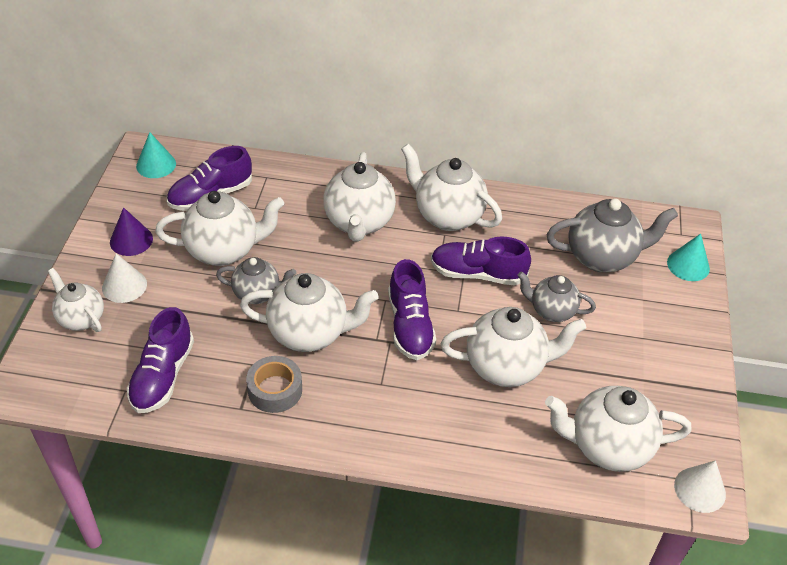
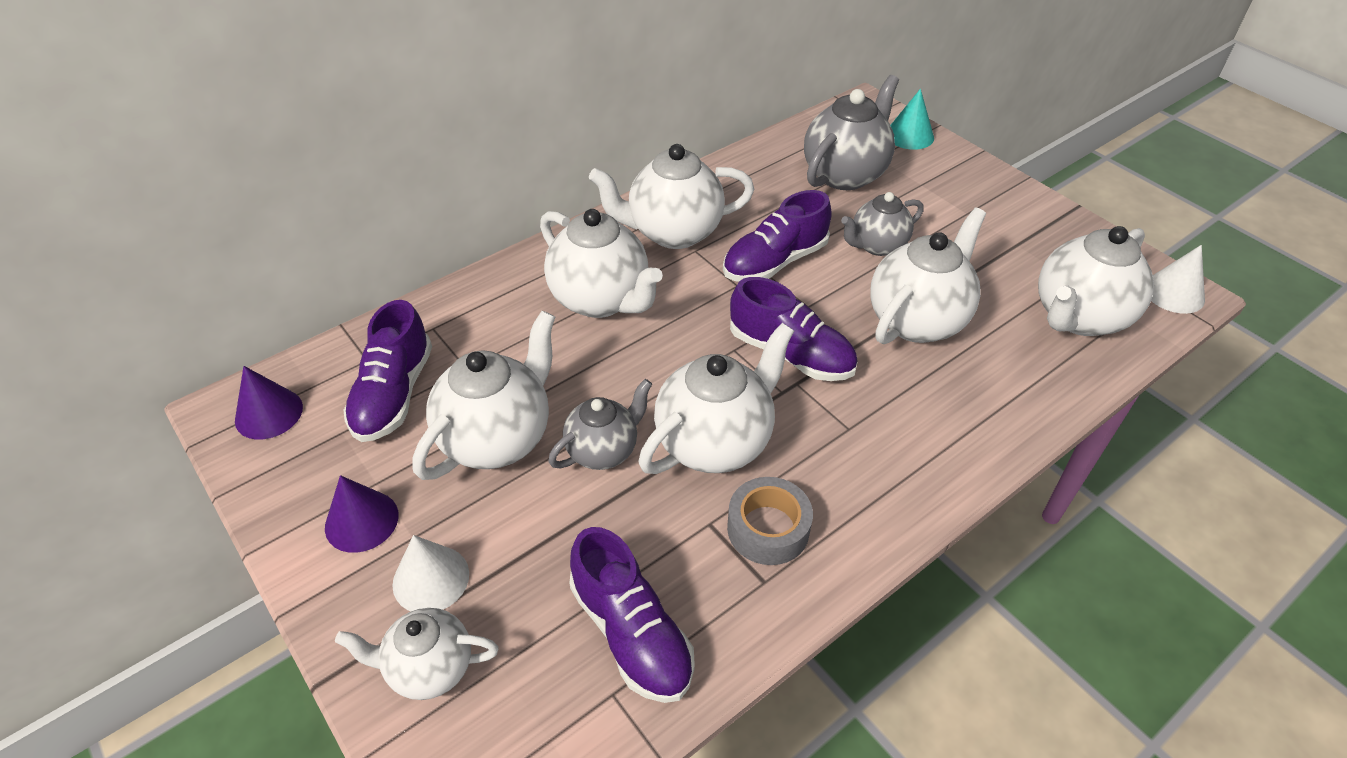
camera: 45 degrees left, 0 degrees up
turquoise cone [136,132,176,178] -> purple cone [235,366,303,439]

